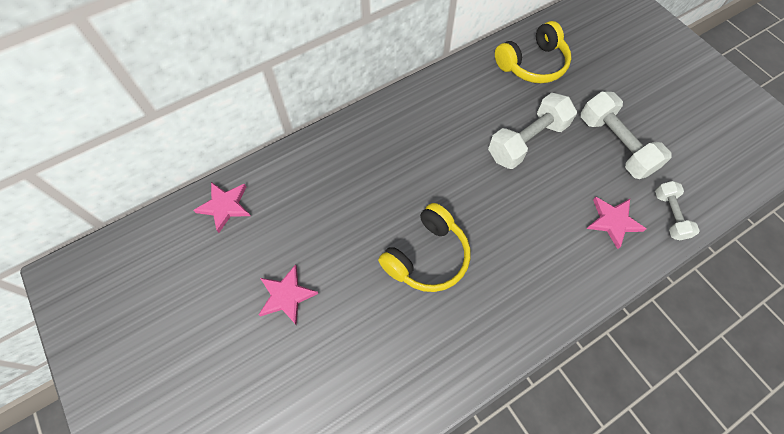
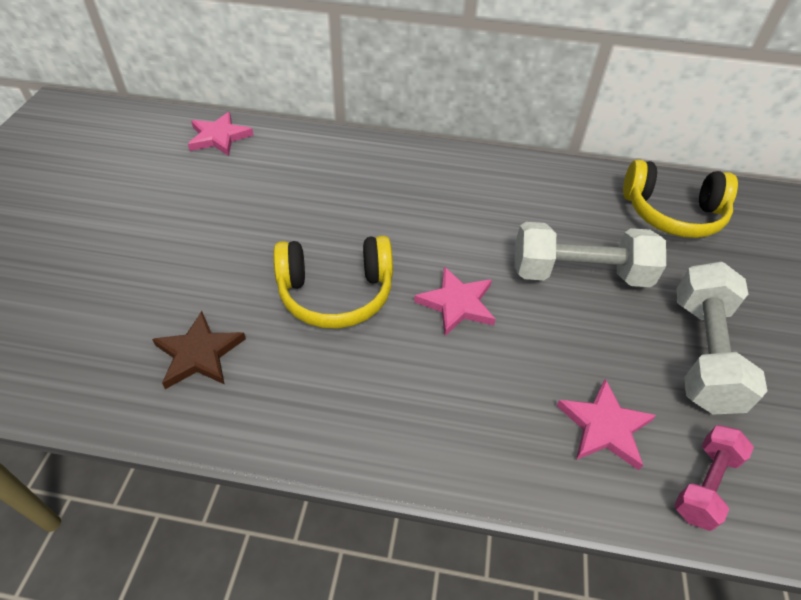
camera: 40 degrees right, 15 degrees down
pink star [259,264,319,325] -> pink star moved to [414,267,496,336]
white dumbbell [655,181,700,240] -> pink dumbbell [674,425,754,531]
none -> brown star [152,311,246,389]

